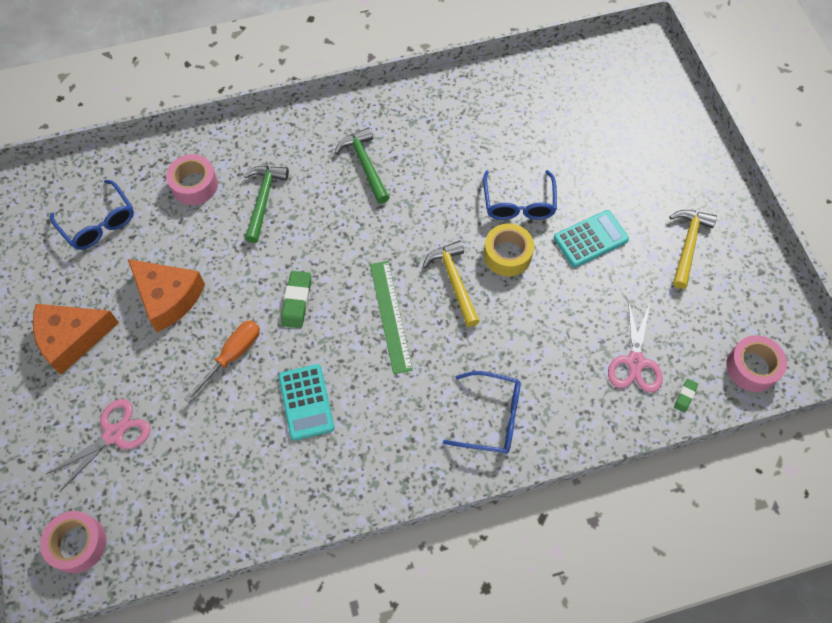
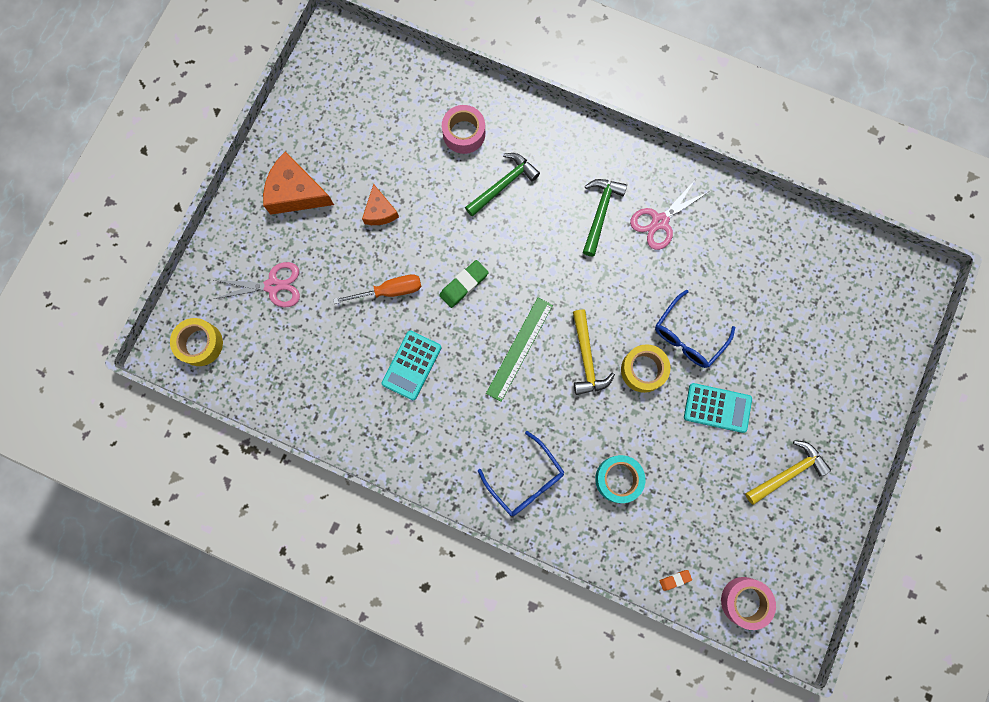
camera: 40 degrees right, 15 degrees up
pink tape [40,511,107,573] -> yellow tape [170,318,223,366]
blue glasses [50,180,134,250] -> none
orange cheese [128,259,205,332] -> orange cheese [362,184,399,225], size x0.59
yellow hammer [422,240,480,327] -> yellow hammer turned 150 degrees clockwise [573,309,615,395]
pink scissors [608,299,663,393] -> pink scissors moved to [630,179,708,250]
green eraser [674,379,698,413] -> orange eraser [660,570,692,591]
none -> turquoise tape [595,455,645,503]

